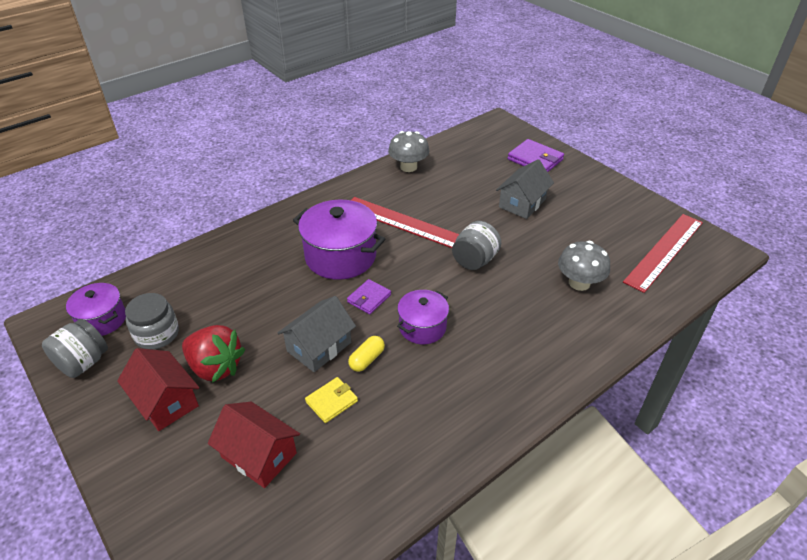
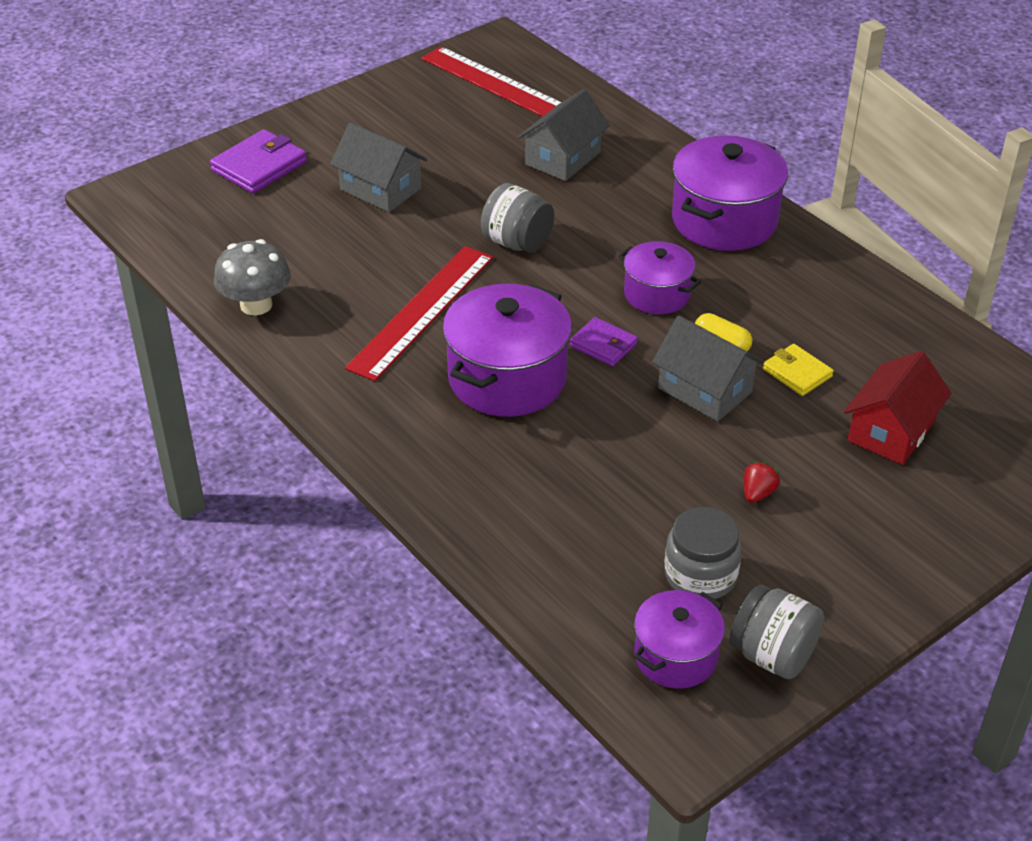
camera: 90 degrees left, 0 degrees up
red house [117,348,199,431] -> none
red strawberry [182,325,245,383] -> red strawberry [744,462,780,503], size x0.45
grey mushroom [558,241,610,291] -> grey house [518,89,610,181]
none -> purple pot [672,135,788,251]

